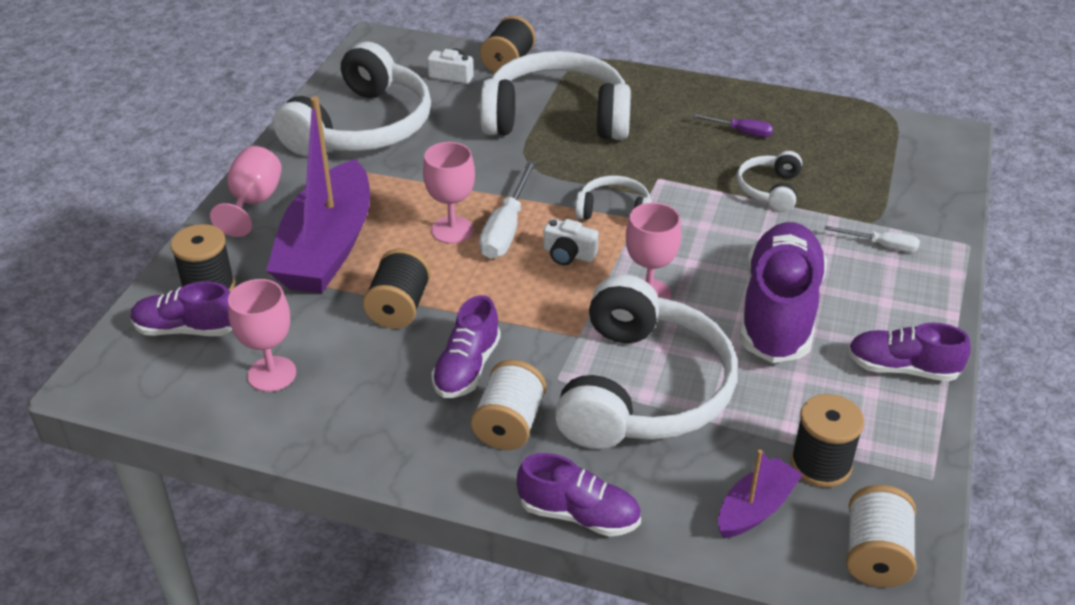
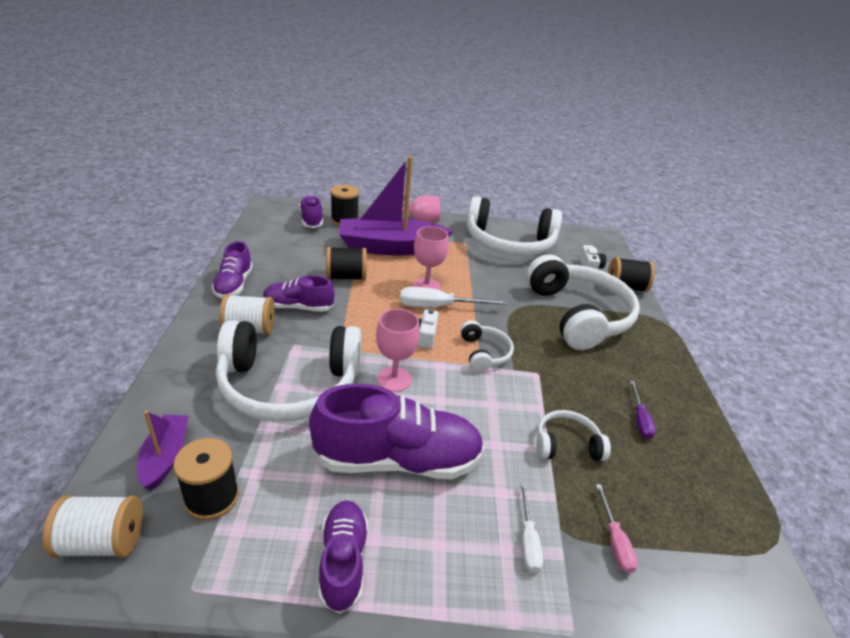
camera: 70 degrees right, 5 degrees down
pink goblet [228,279,296,392] -> none
purple shoe [517,453,641,537] -> purple shoe moved to [212,241,253,299]
purple boat [718,449,803,538] -> purple boat turned 120 degrees counterclockwise [137,410,189,491]
none -> pink screwdriver [596,484,638,573]

